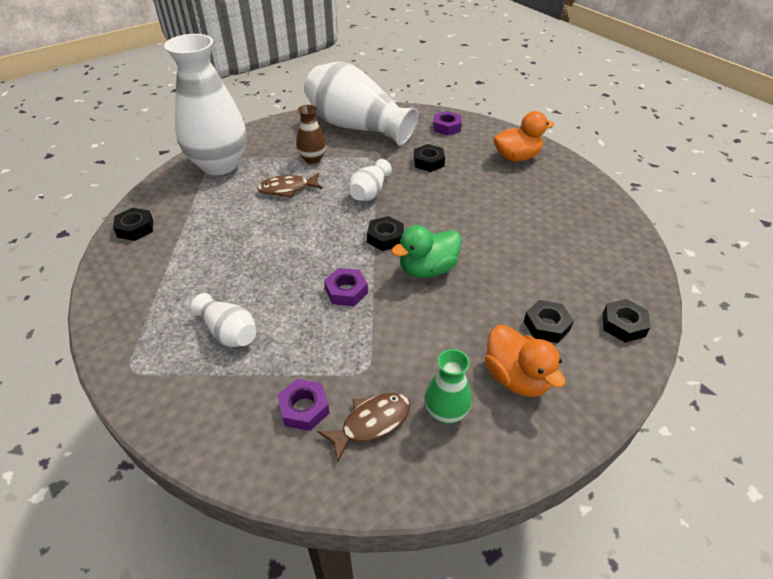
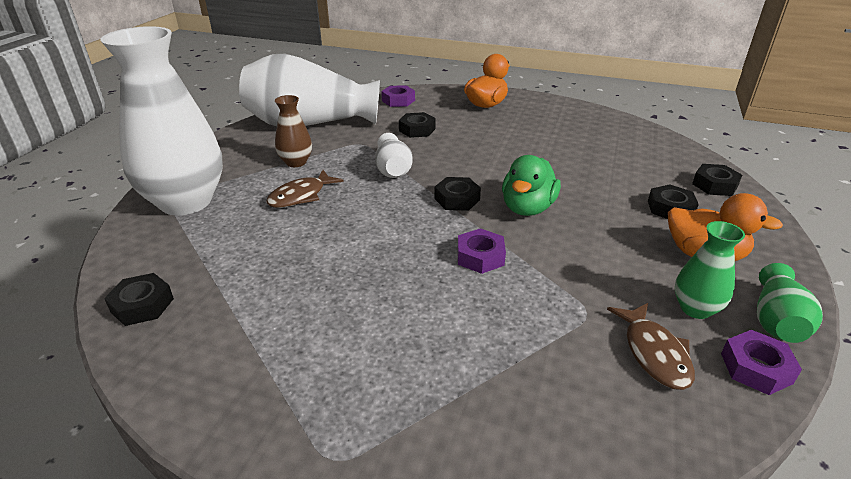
camera: 35 degrees left, 10 degrees down
white vase [191,293,256,347] -> none
purple nut [277,379,329,431] -> purple nut moved to [721,330,802,395]
brown fish [318,393,411,463] -> brown fish turned 150 degrees clockwise [607,303,695,390]
none -> green vase [757,263,823,343]

